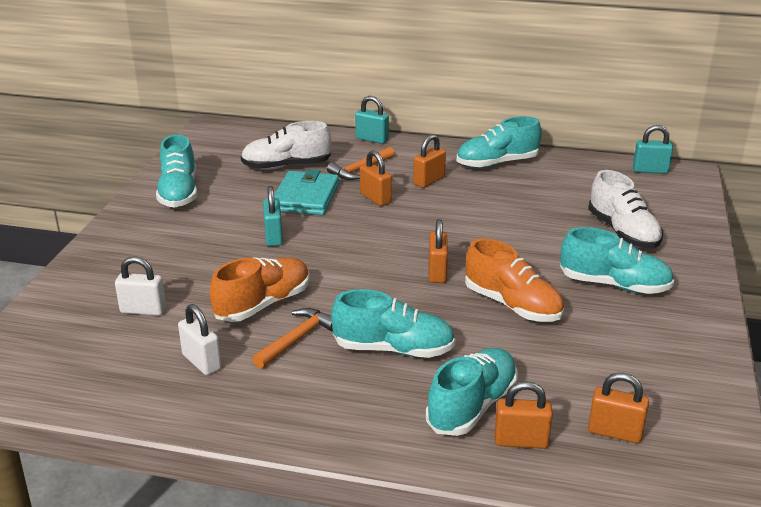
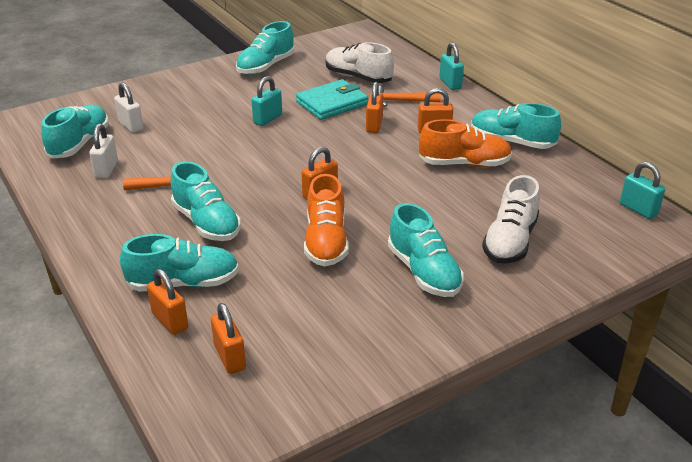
camera: 45 degrees right, 5 degrees up
orange shoe [210,257,310,322] -> orange shoe moved to [419,119,512,167]
none -> turquoise shoe [41,105,109,159]

